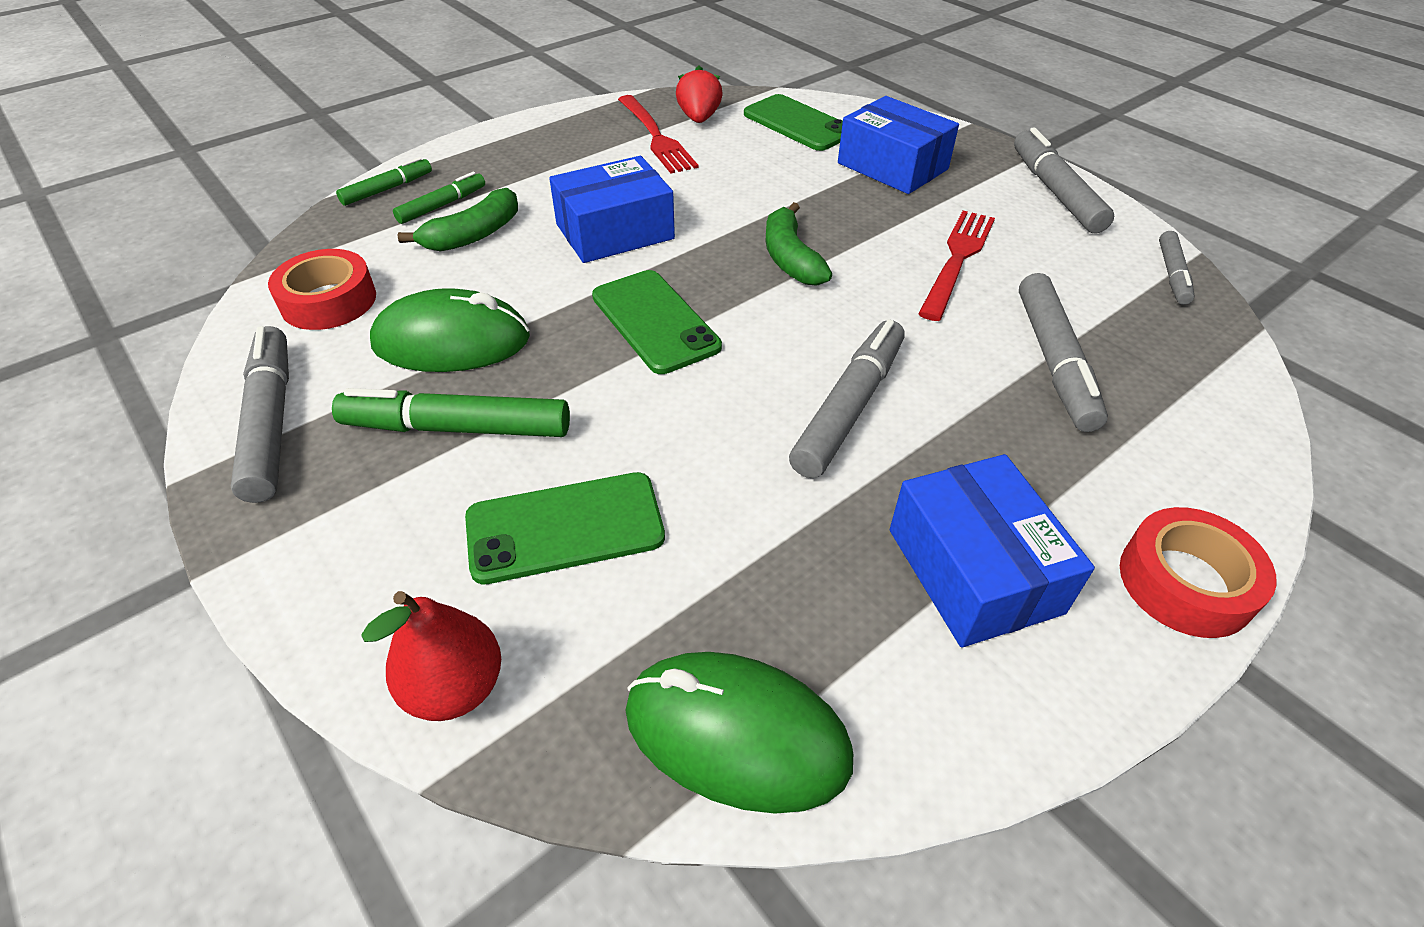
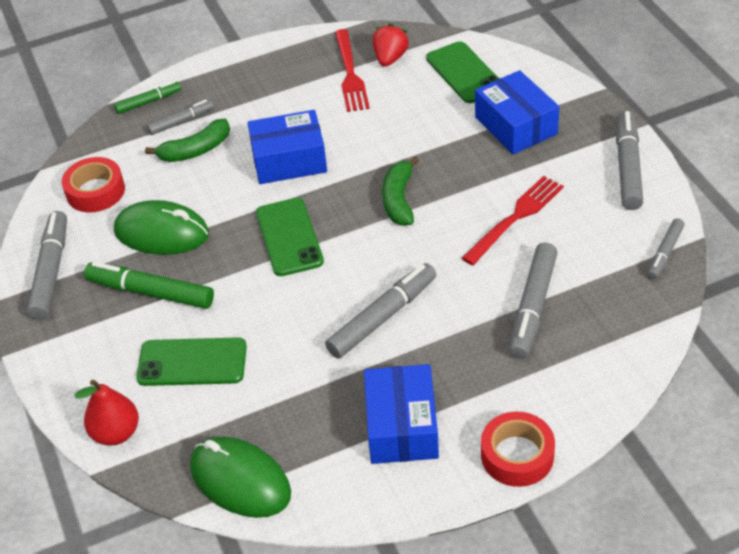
camera: 20 degrees right, 0 degrees up
green marker [393,172,485,224] -> grey marker [147,99,214,135]

